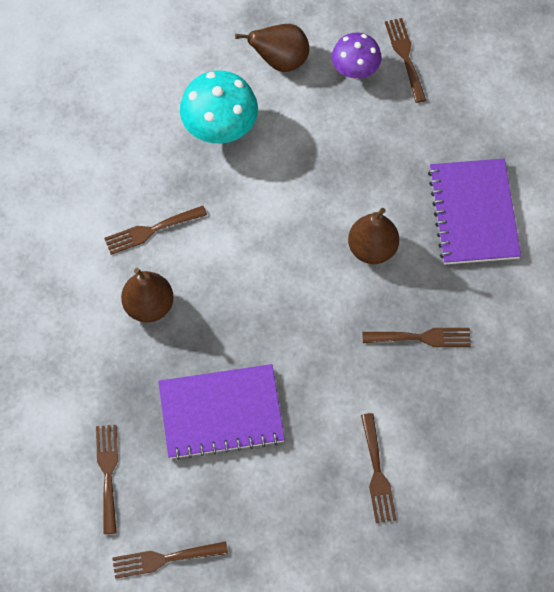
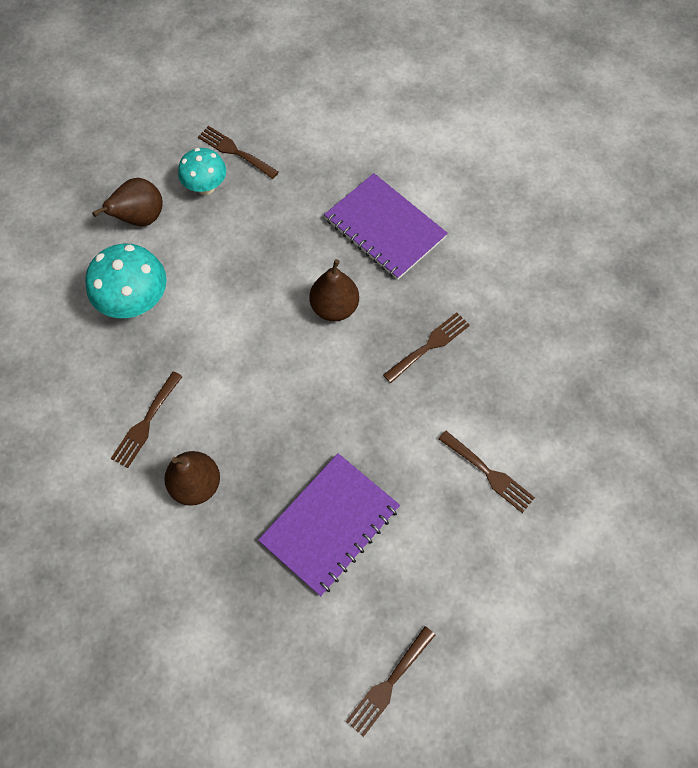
camera: 40 degrees left, 0 degrees up
brown fork [96,425,118,534] -> none
purple mushroom [332,33,382,79] -> turquoise mushroom [178,148,226,195]

